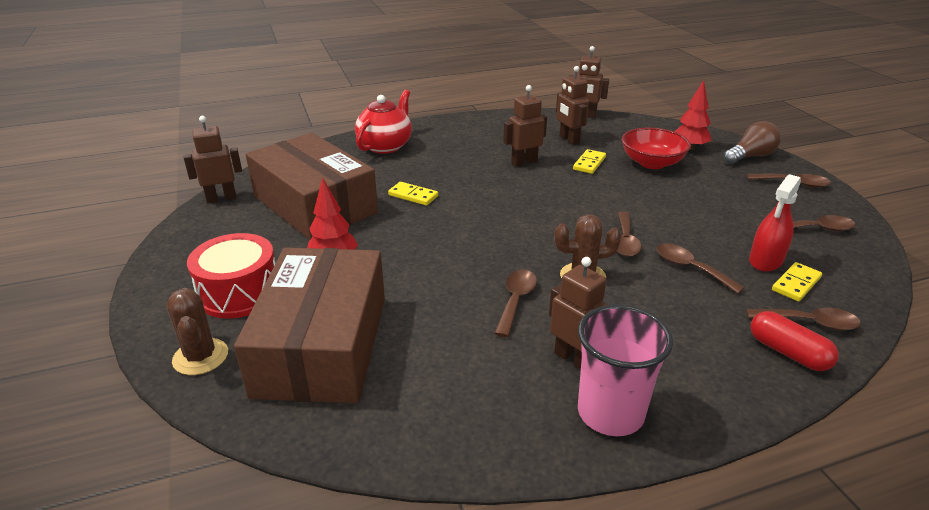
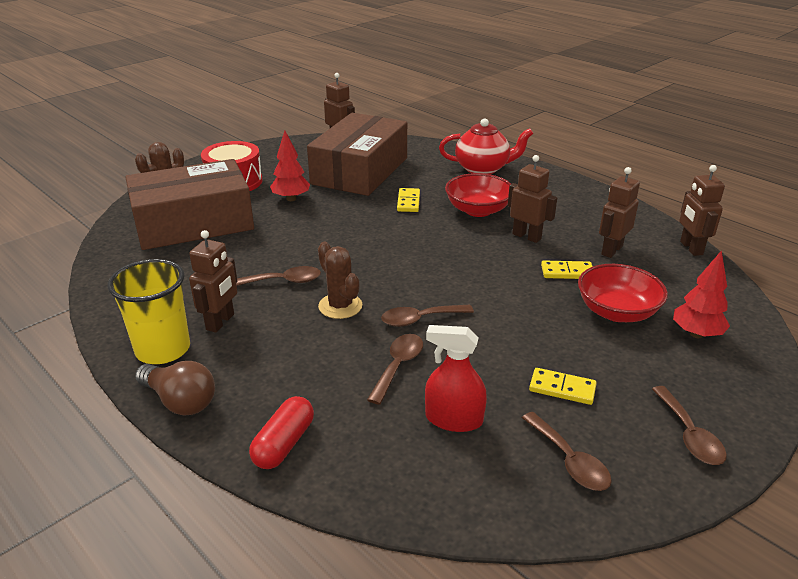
camera: 65 degrees right, 0 degrees up
pink cup [578,305,673,436] -> yellow cup [107,259,190,364]
brown light bulb [723,121,781,164] -> brown light bulb moved to [135,361,215,416]
brown spoon [746,308,861,331] -> none
yellow domino [772,262,822,301] -> yellow domino moved to [529,368,597,405]
none -> red bowl [445,173,511,217]

